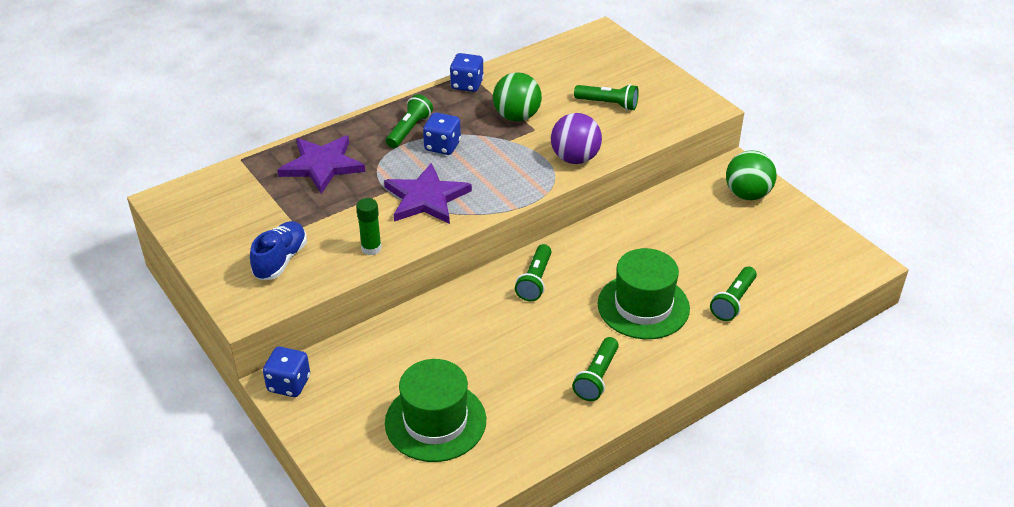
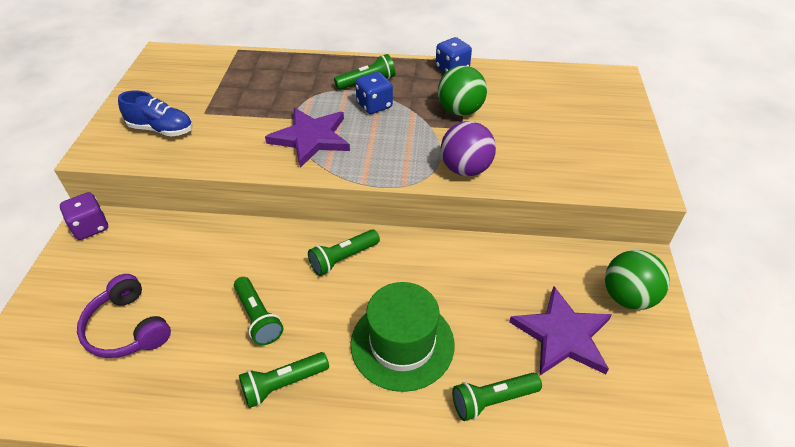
camera: 40 degrees right, 5 degrees up
blue shoe [250,221,307,280] -> blue shoe turned 45 degrees clockwise [118,90,193,137]
blue dice [263,347,310,397] -> purple dice [60,192,108,240]
purple star [278,135,365,194] -> purple star moved to [509,286,612,375]
green glue stick [356,198,382,255] -> none
green hat [385,359,486,462] -> purple headphones [77,274,171,358]
green flashlight [574,84,639,111] -> green flashlight moved to [234,277,284,345]

